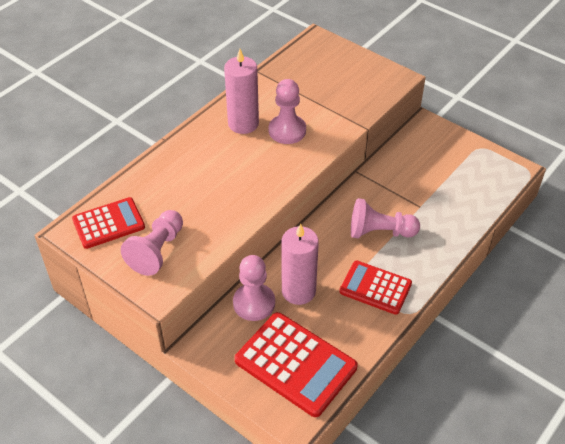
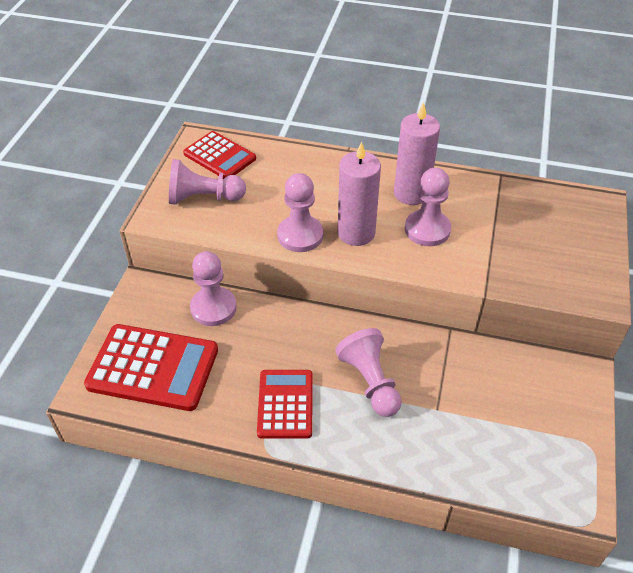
camera: 65 degrees right, 0 degrees up
red calculator [235,312,358,417] -> red calculator turned 90 degrees counterclockwise [84,324,218,411]
pink candle [282,223,319,305] -> pink candle moved to [337,141,381,246]
none -> pink pawn [277,173,323,252]

